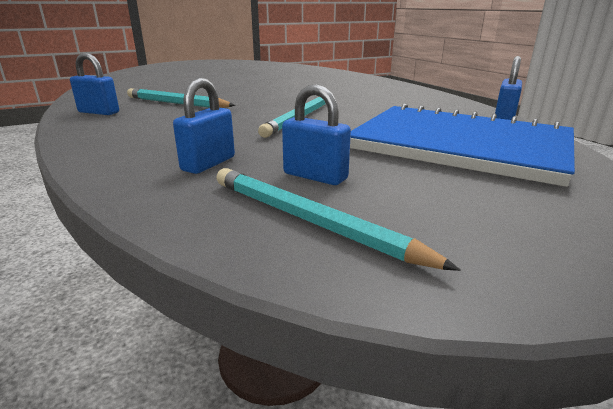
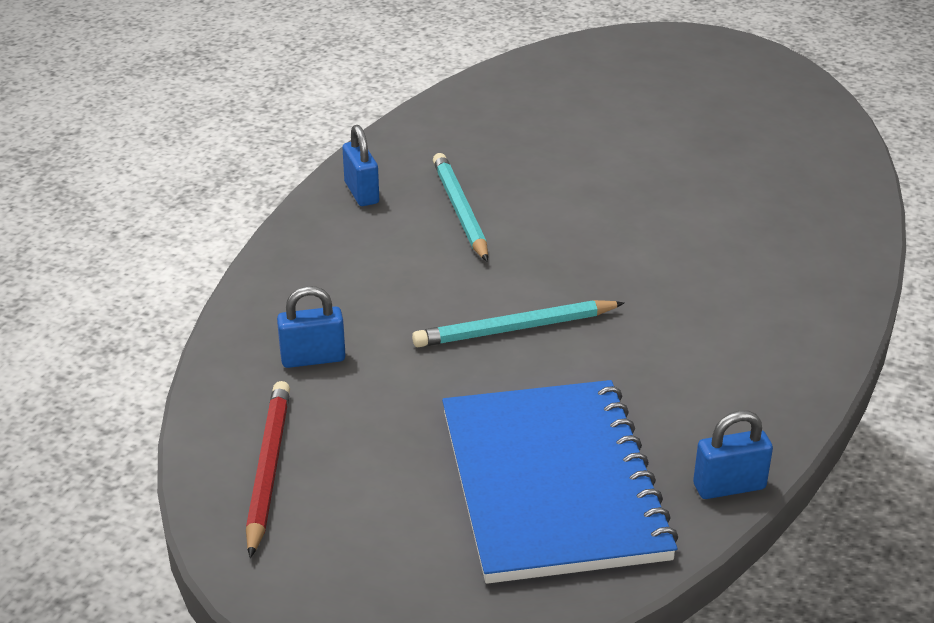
camera: 50 degrees right, 10 degrees up
turquoise pencil [216,168,461,271] -> red pencil [246,381,290,558]
blue padlock [282,84,351,185] -> none

